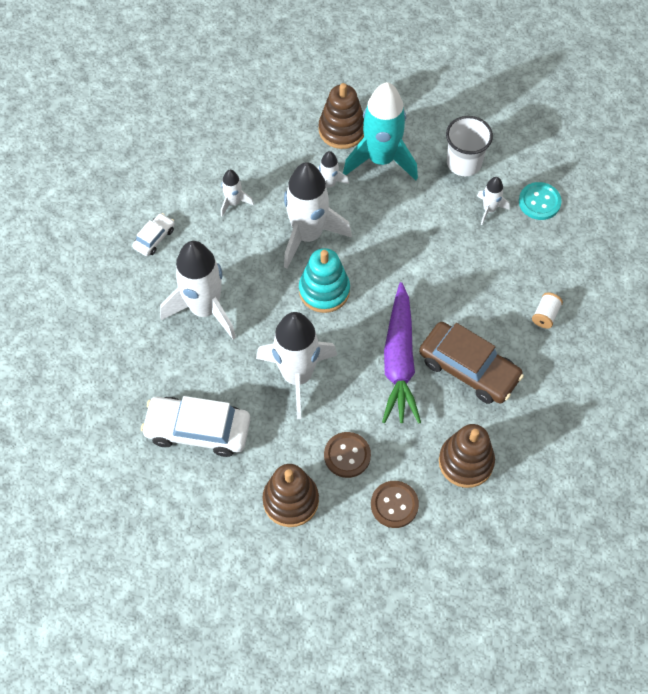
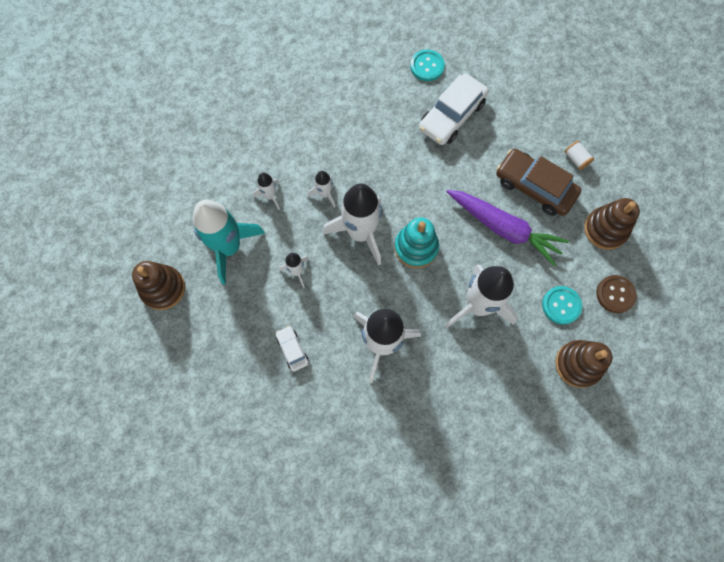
camera: 60 degrees left, 10 degrees up
white car [141,396,250,457] -> white car moved to [419,74,489,145]
brown stacking toy [319,83,364,149] -> brown stacking toy moved to [132,261,185,310]
brown button [324,432,371,478] -> turquoise button [542,286,582,324]
turquoise rocket [343,82,418,181] -> turquoise rocket moved to [193,200,265,284]
brown car [419,322,524,404] -> brown car turned 120 degrees counterclockwise [496,149,581,216]
white cup [446,116,493,176] -> none
white rocket [477,177,510,225] -> white rocket moved to [253,173,280,210]
white spool [532,292,563,329] -> white spool moved to [565,140,594,170]

